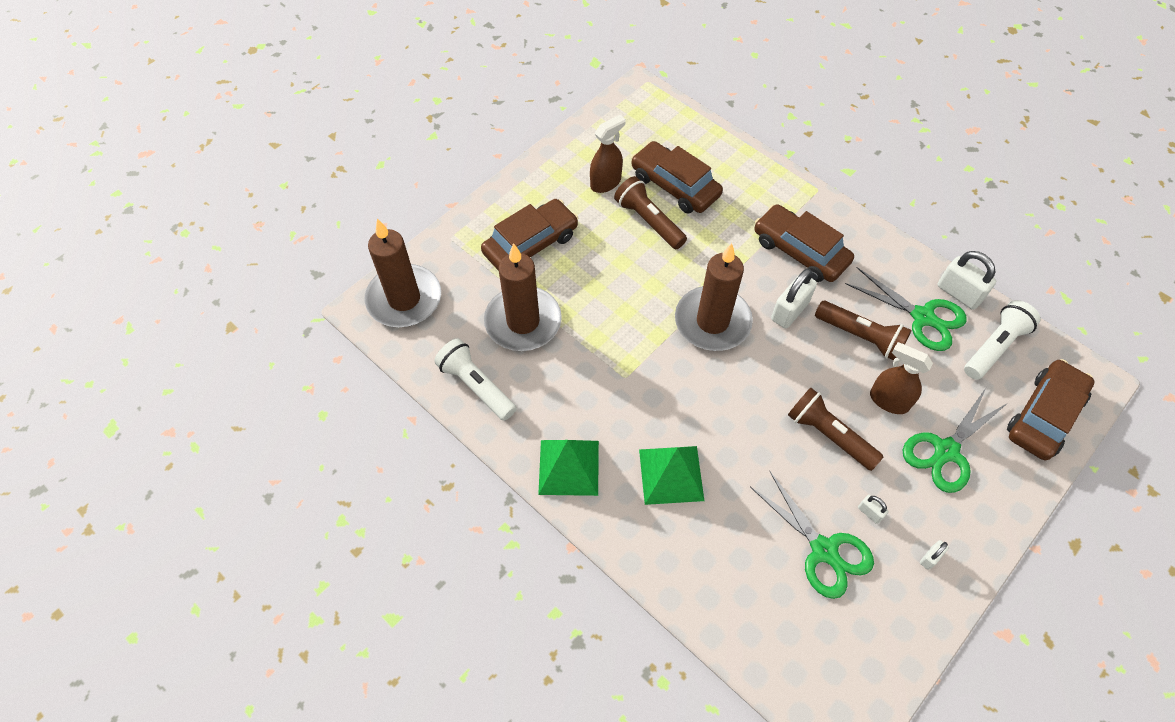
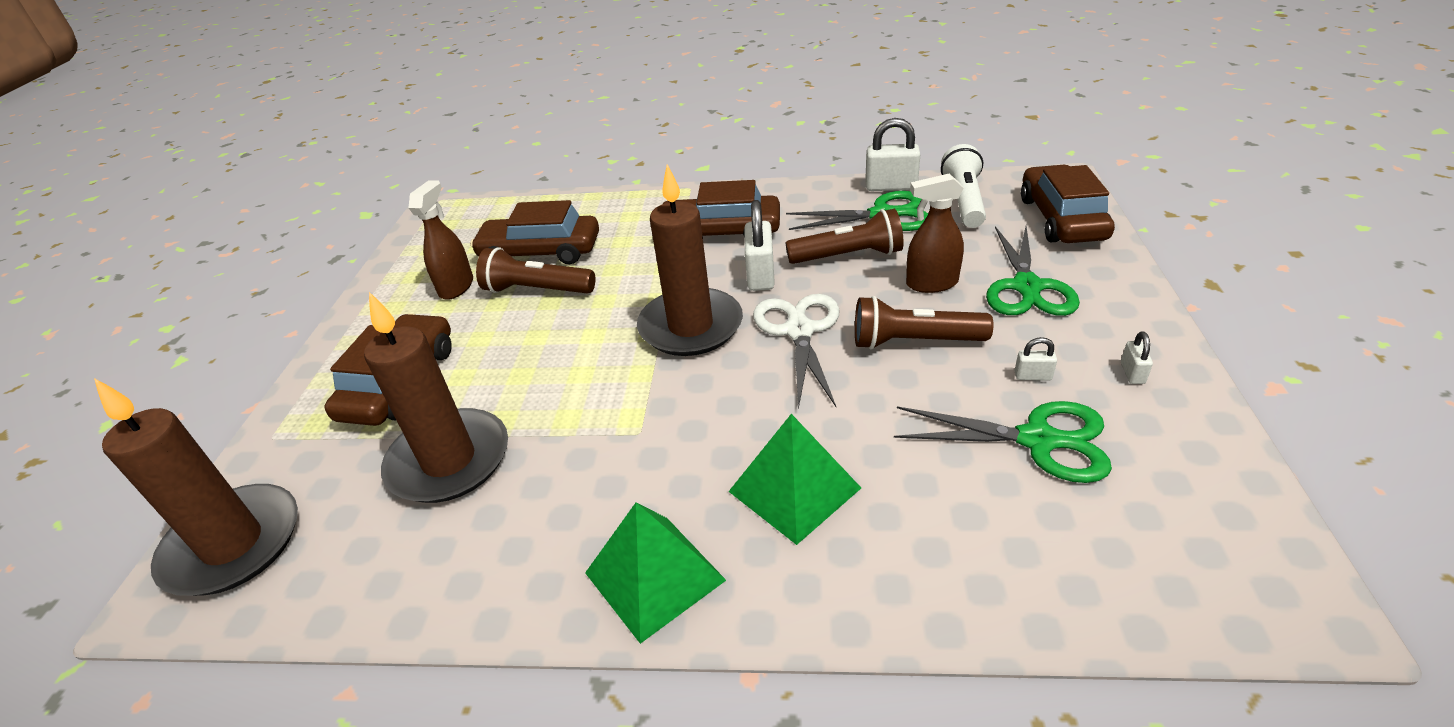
camera: 35 degrees left, 20 degrees down
white flashlight [434,338,517,421] -> none
none -> white scissors [753,294,840,410]

